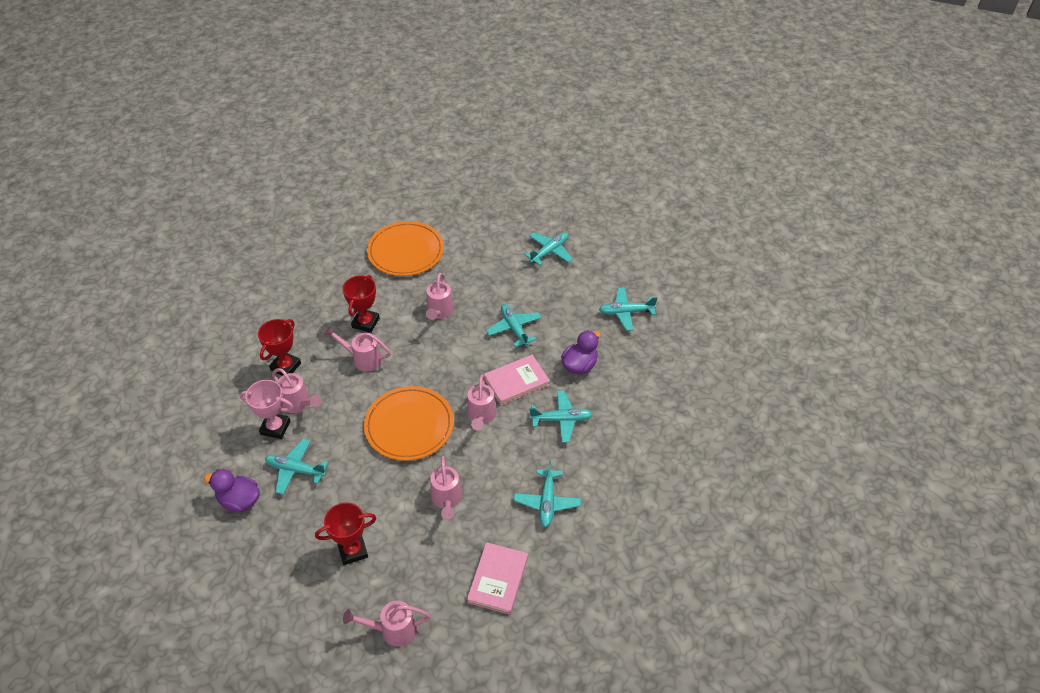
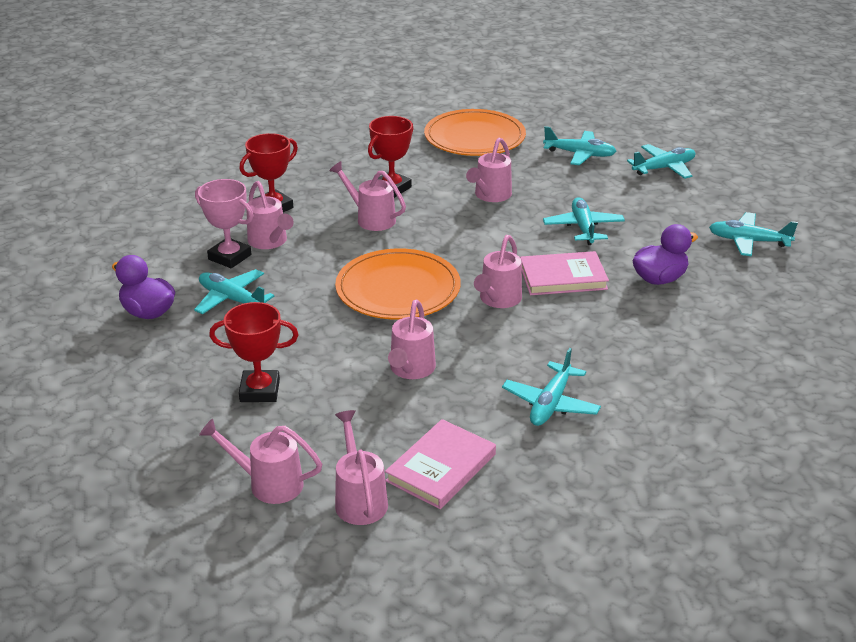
camera: 20 degrees right, 15 degrees down
turquoise plane [529,391,592,443] -> turquoise plane moved to [543,126,616,165]
none -> pink watering can [335,410,388,525]

